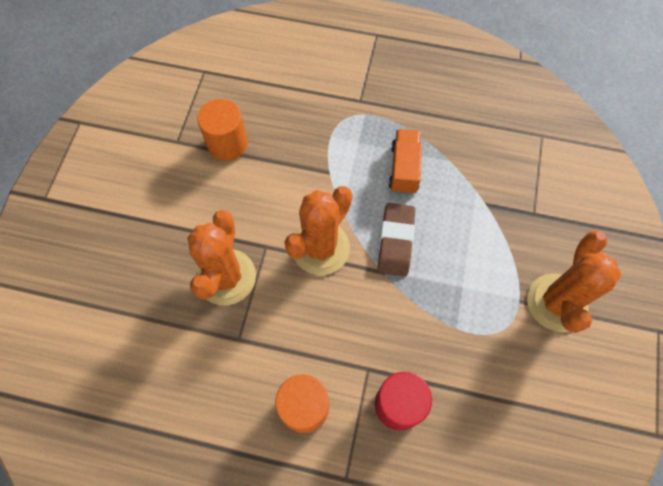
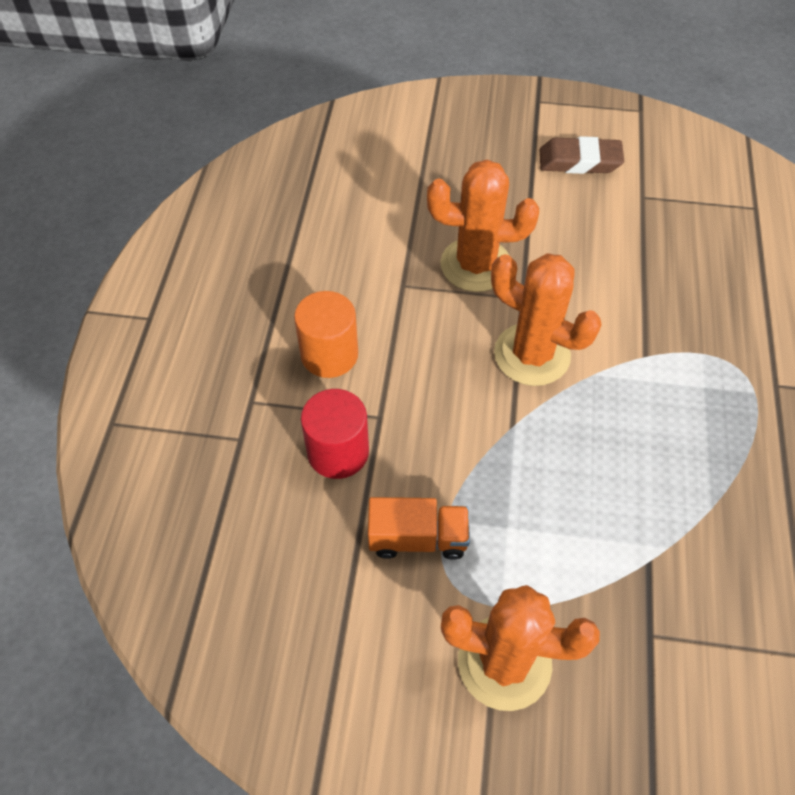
camera: 85 degrees right, 10 degrees down
orange cylinder [197,99,248,161] -> none
brown eraser [378,203,415,277] -> brown eraser moved to [540,136,624,174]
orange truck [389,129,422,194] -> orange truck moved to [368,497,470,560]

